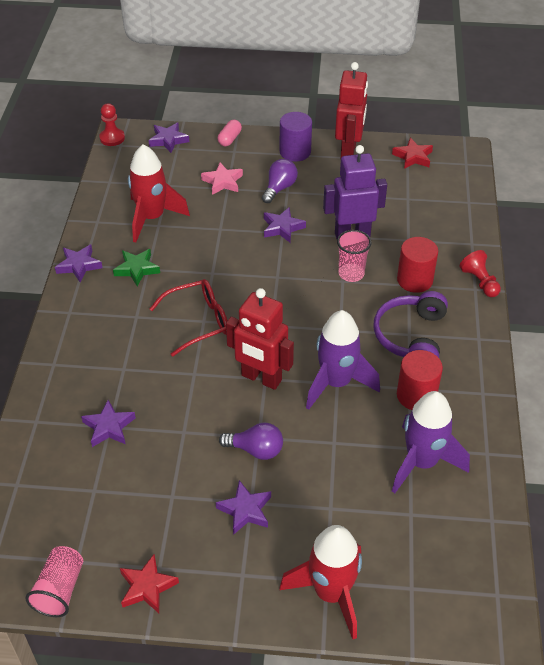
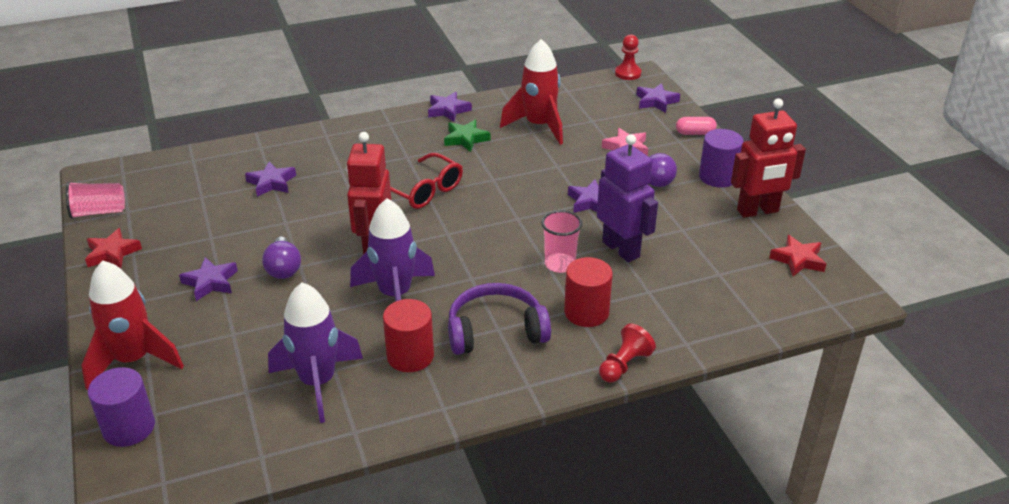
camera: 65 degrees right, 10 degrees down
none -> purple cylinder [88,367,155,447]

